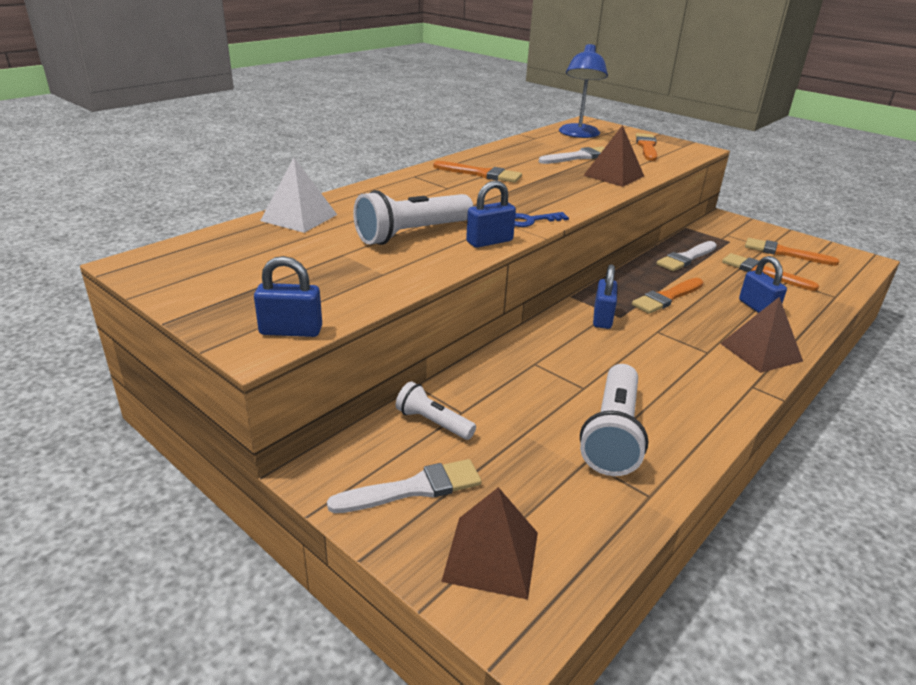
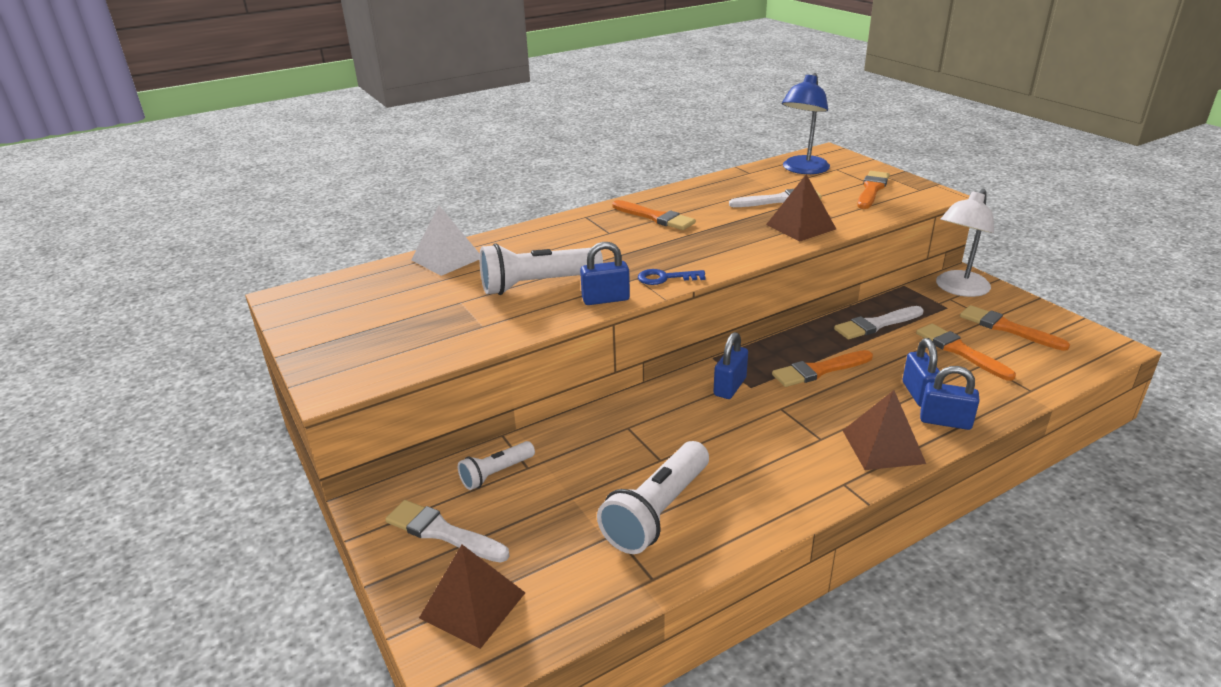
camera: 20 degrees right, 0 degrees up
blue padlock [254,256,322,337] -> blue padlock moved to [920,366,980,430]
white brush [327,459,482,513] -> white brush turned 150 degrees counterclockwise [385,500,510,563]
white flashlight [396,382,476,440] -> white flashlight turned 90 degrees counterclockwise [458,441,535,490]
none -> white lamp [936,189,994,297]

